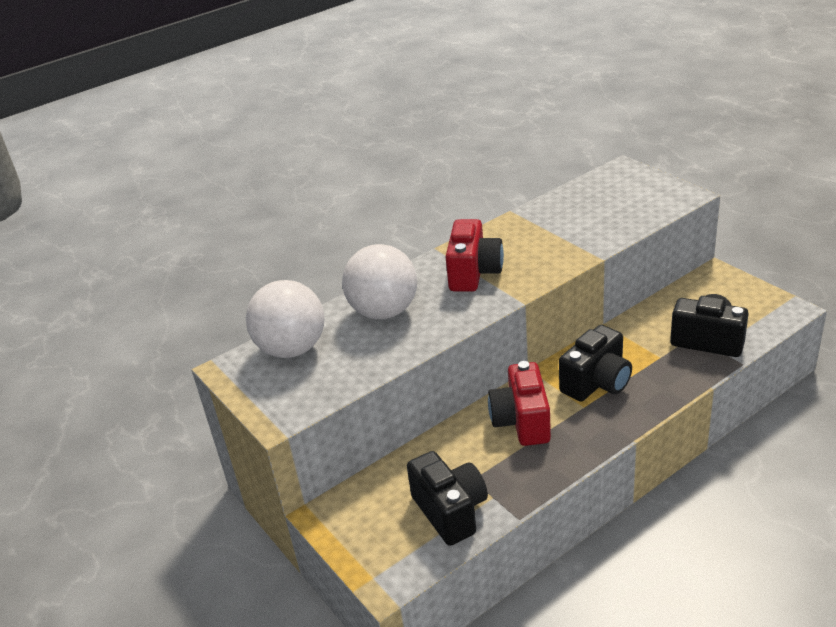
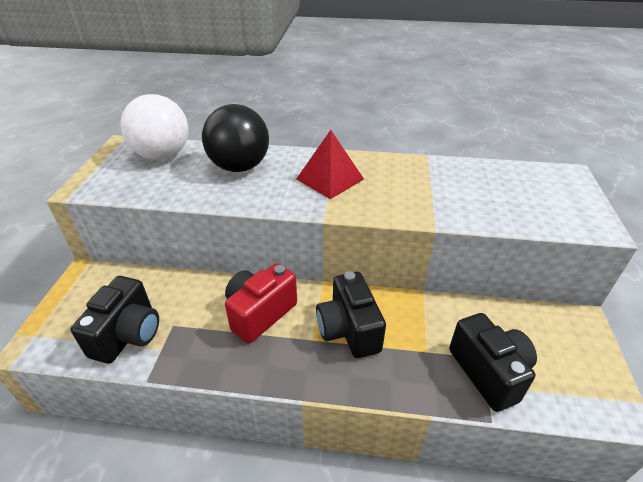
camera: 40 degrees right, 5 degrees up
white ball [342,244,417,319] -> black ball [202,104,269,172]
red camera [446,219,504,292] -> red pyramid [296,130,364,199]
black camera [559,325,632,402] -> black camera turned 75 degrees clockwise [316,272,386,358]

